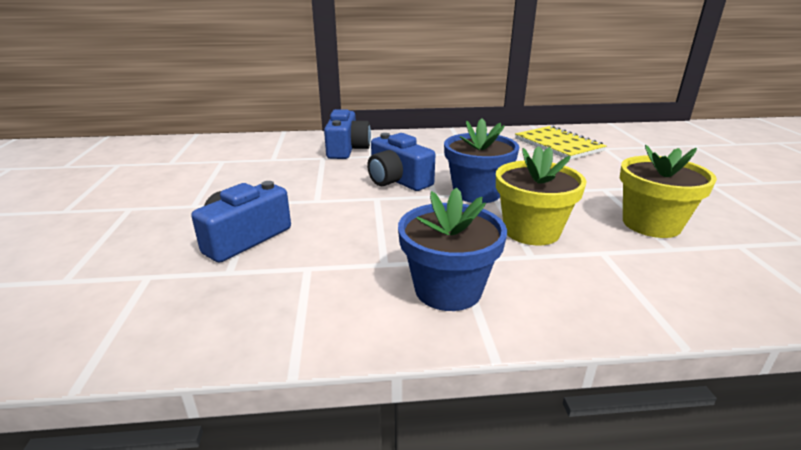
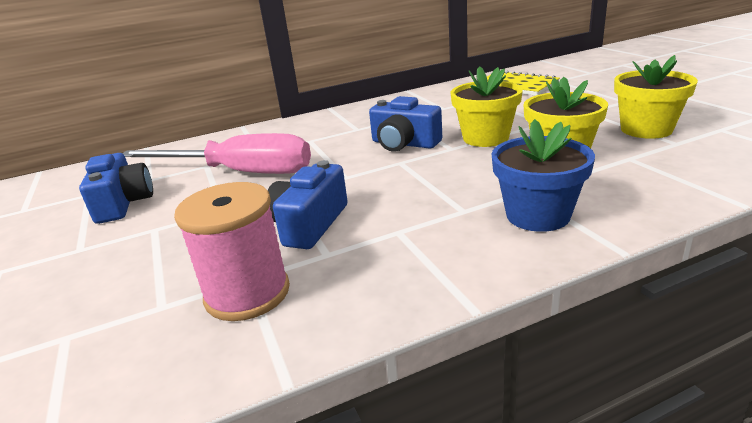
camera: 15 degrees left, 0 degrees up
blue camera [324,109,371,159] -> blue camera moved to [79,153,153,224]
blue flower pot [444,118,519,203] -> yellow flower pot [450,66,523,147]
none -> pink screwdriver [123,133,311,174]
none -> pink spool [174,182,290,321]

